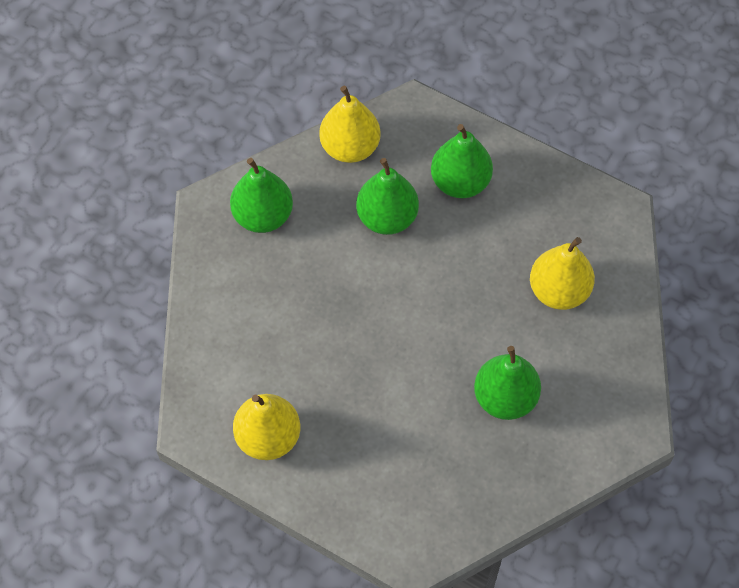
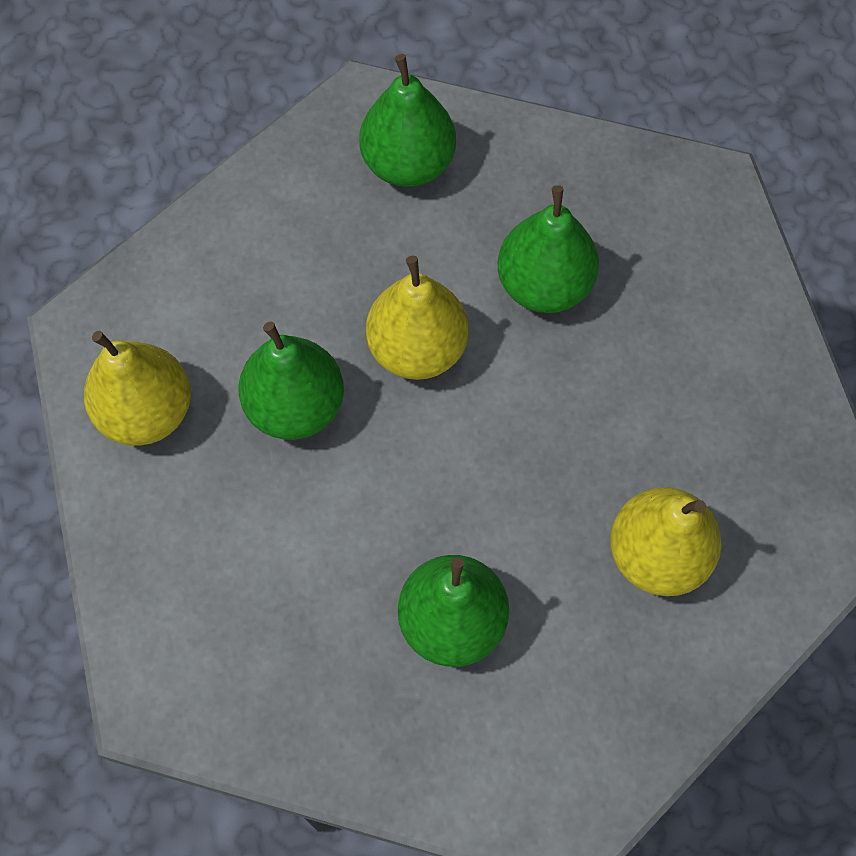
camera: 45 degrees right, 5 degrees up
yellow pear [319,86,381,163] -> yellow pear moved to [366,256,468,380]
green pear [431,124,493,198] -> green pear moved to [238,322,344,440]

